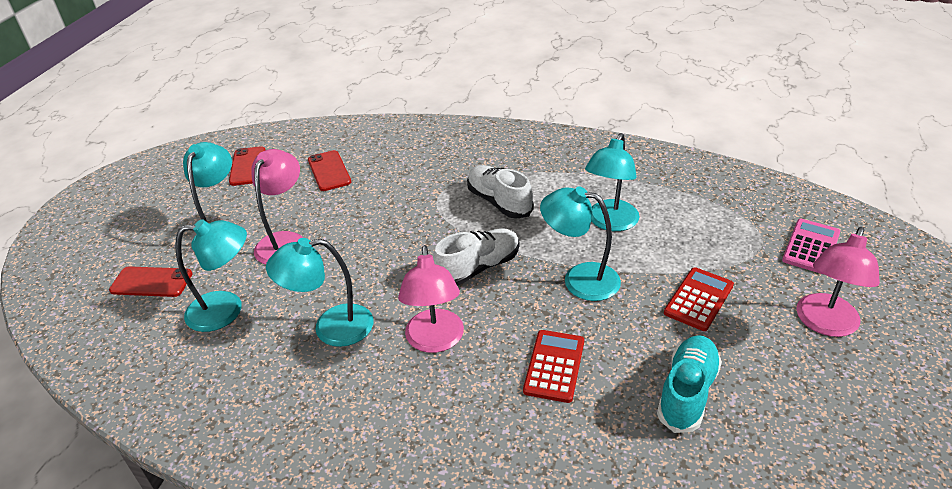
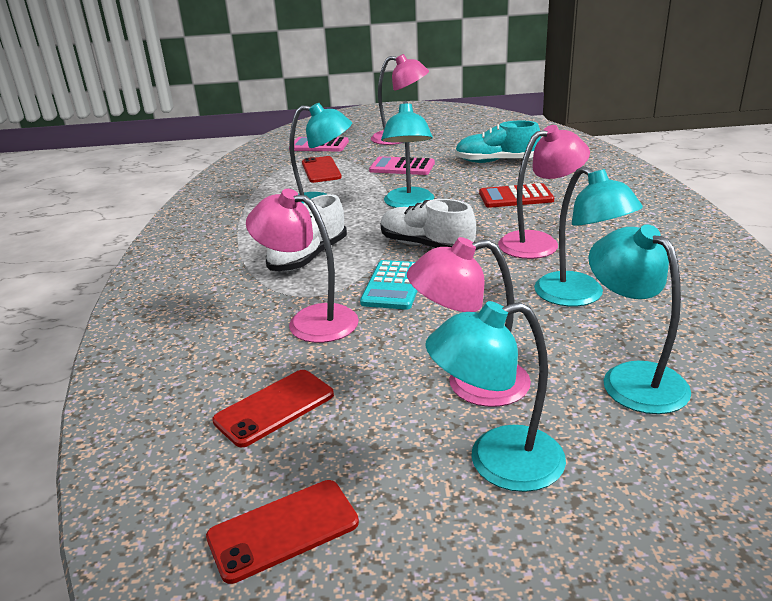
camera: 110 degrees left, 10 degrees down
red phone [109,266,193,297] -> red phone moved to [302,156,342,183]
red calculator [664,267,734,331] -> pink calculator [369,156,435,175]
none -> pink lamp [246,189,359,343]
none -> turquoise calculator [360,260,417,310]

